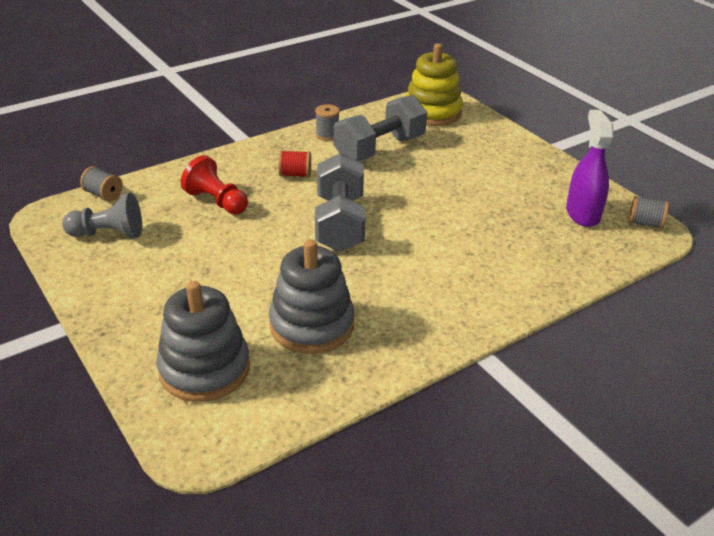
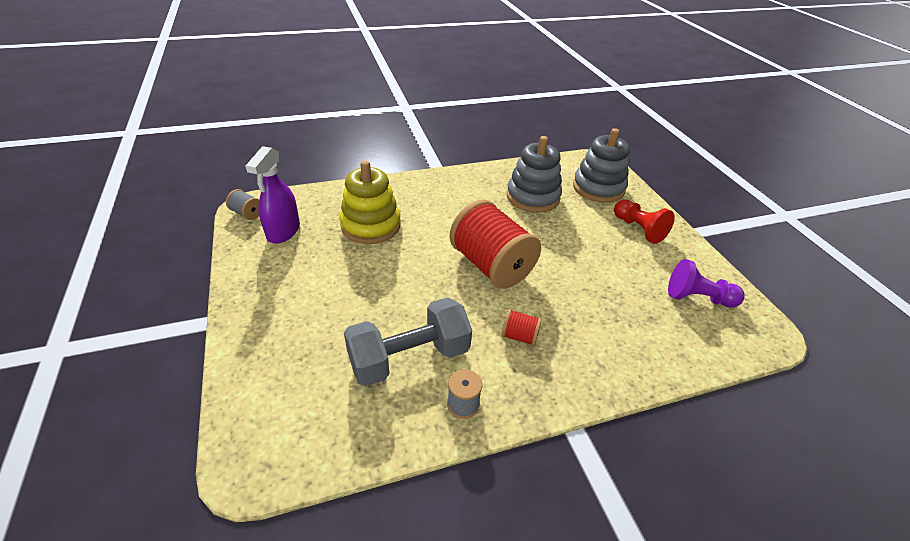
camera: 165 degrees left, 5 degrees up
grey pawn [62,193,142,238] -> purple pawn [668,259,745,308]
grey spool [80,166,123,202] -> none
red pawn [181,155,248,215] -> red pawn moved to [614,199,675,244]
grey dumbbell [315,153,365,252] -> red spool [450,200,541,289]
yellow stacking toy [406,43,463,126] -> yellow stacking toy moved to [339,160,401,244]

